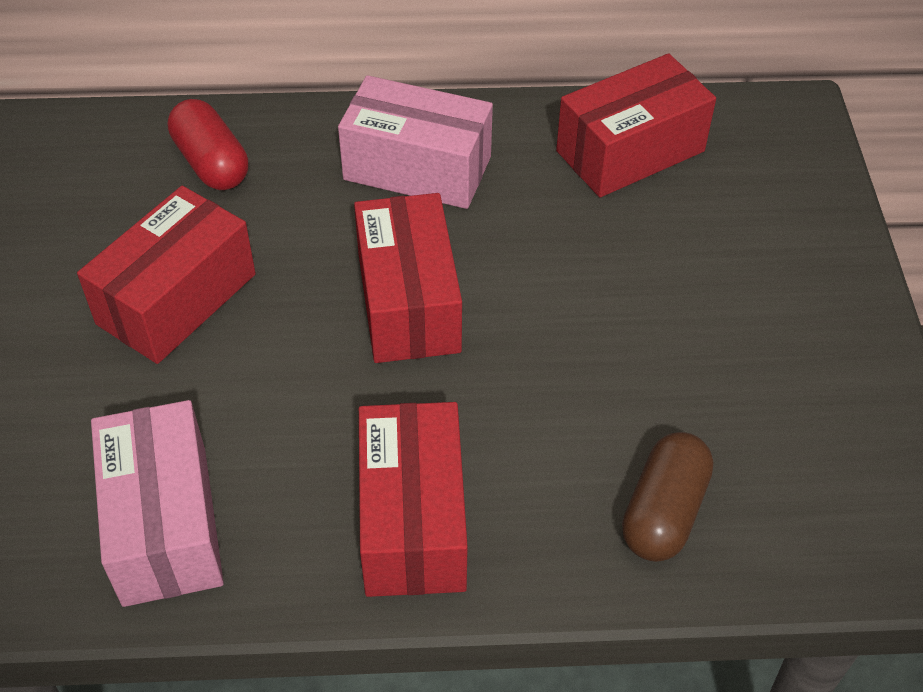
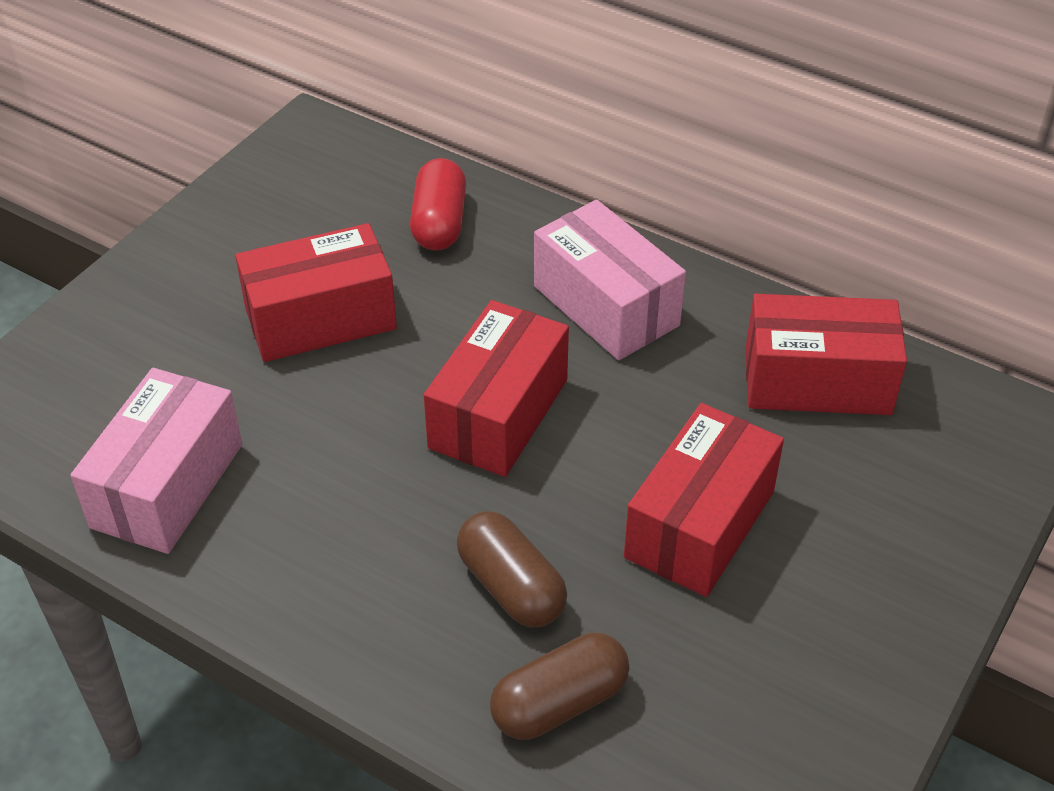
camera: 35 degrees right, 5 degrees down
red box [359,402,468,597] -> red box moved to [624,403,784,597]
none -> brown capsule [457,511,567,628]

